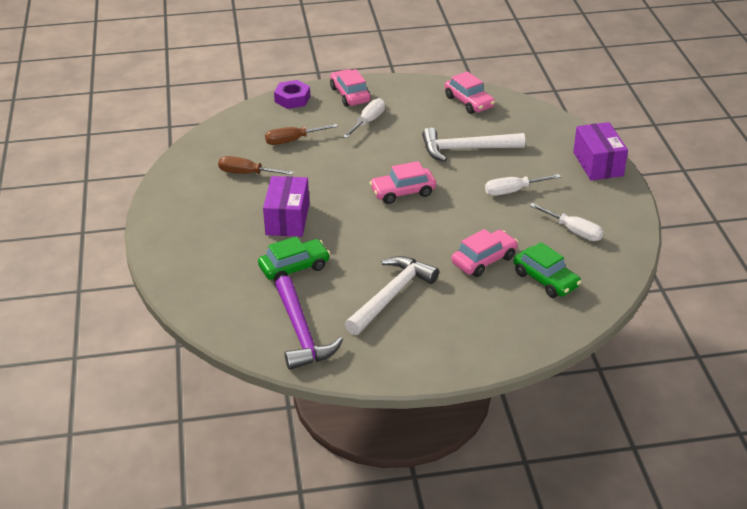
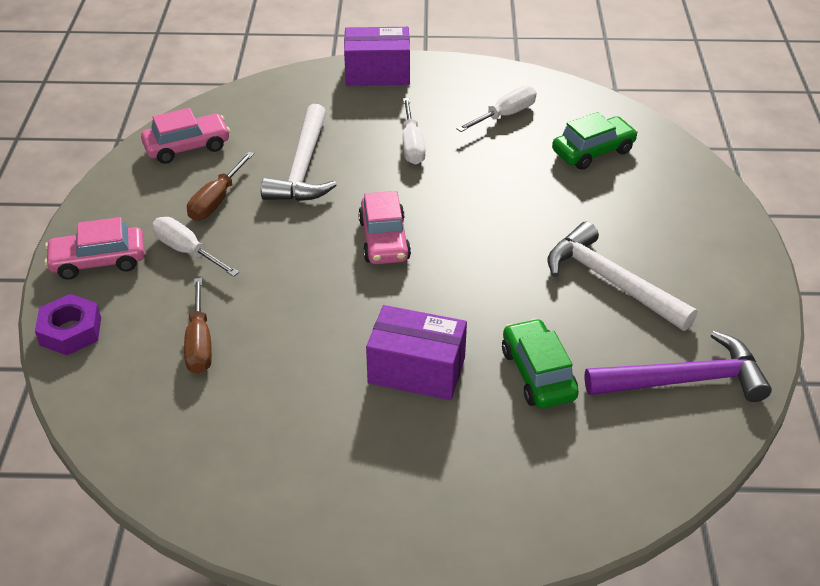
camera: 80 degrees left, 5 degrees up
brown screwdriver [218,156,294,175] -> brown screwdriver moved to [187,151,254,221]
pink car [451,229,518,277] -> none

